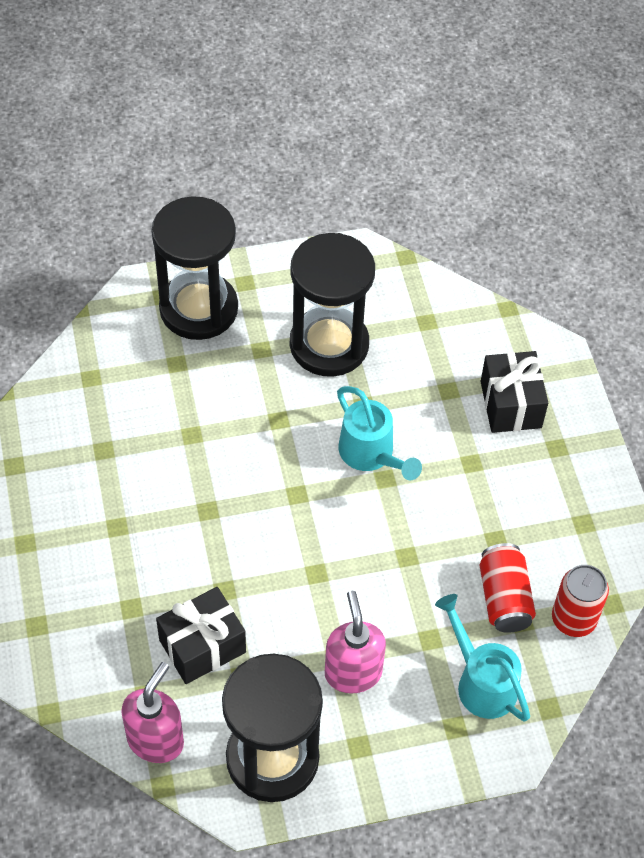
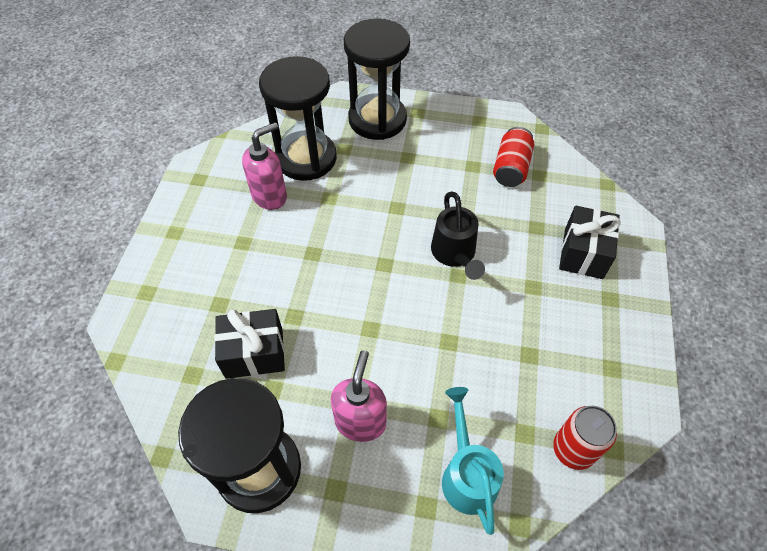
camera: 25 degrees right, 0 degrees up
pink soap dispenser [121,662,184,763] -> pink soap dispenser moved to [242,122,287,210]
black hourglass [290,233,375,377] -> black hourglass moved to [259,56,337,181]
turquoise watering can [337,386,422,480] -> black watering can [431,192,485,280]
red can [479,543,536,633] -> red can moved to [493,127,534,187]

